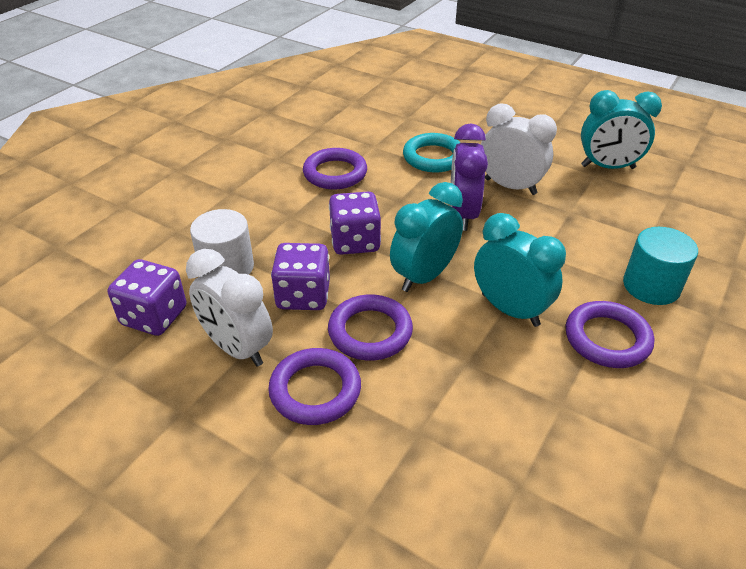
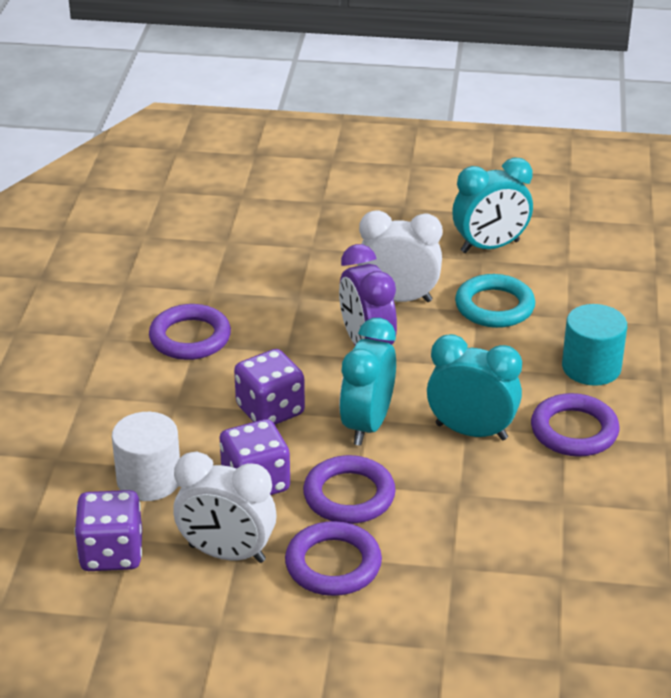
camera: 25 degrees left, 5 degrees down
turquoise ring [403,133,461,172] -> turquoise ring moved to [455,274,535,328]

